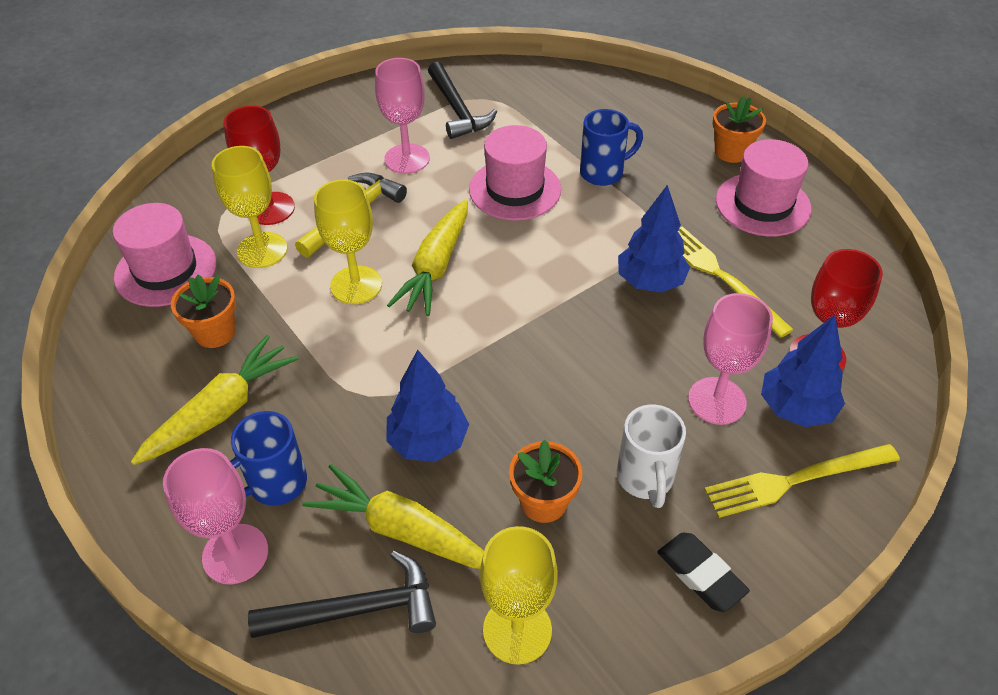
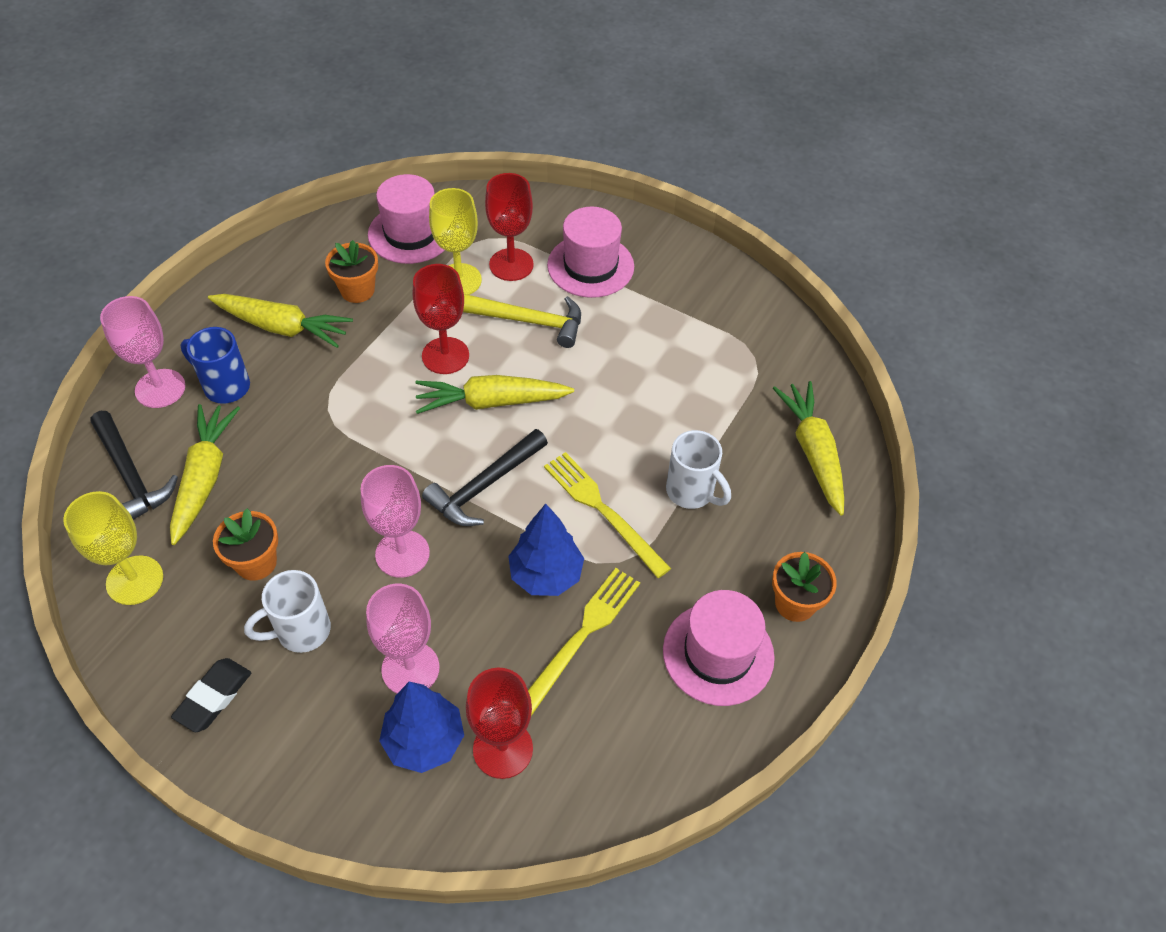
camera: 65 degrees right, 5 degrees up
yellow goblet [314,180,382,304] -> red goblet [413,264,469,374]
pink goblet [375,58,430,174] -> pink goblet moved to [361,465,430,578]
blue tree [386,350,469,462] -> none
black hammer [428,62,497,139] -> black hammer moved to [422,429,548,526]
pink hat [469,125,561,221] -> pink hat moved to [547,207,634,298]
blue mug [580,109,643,186] -> white mug [666,430,731,509]
yellow fork [704,444,900,518] -> yellow fork moved to [544,452,671,578]
none -> yellow carrot [773,381,844,515]

